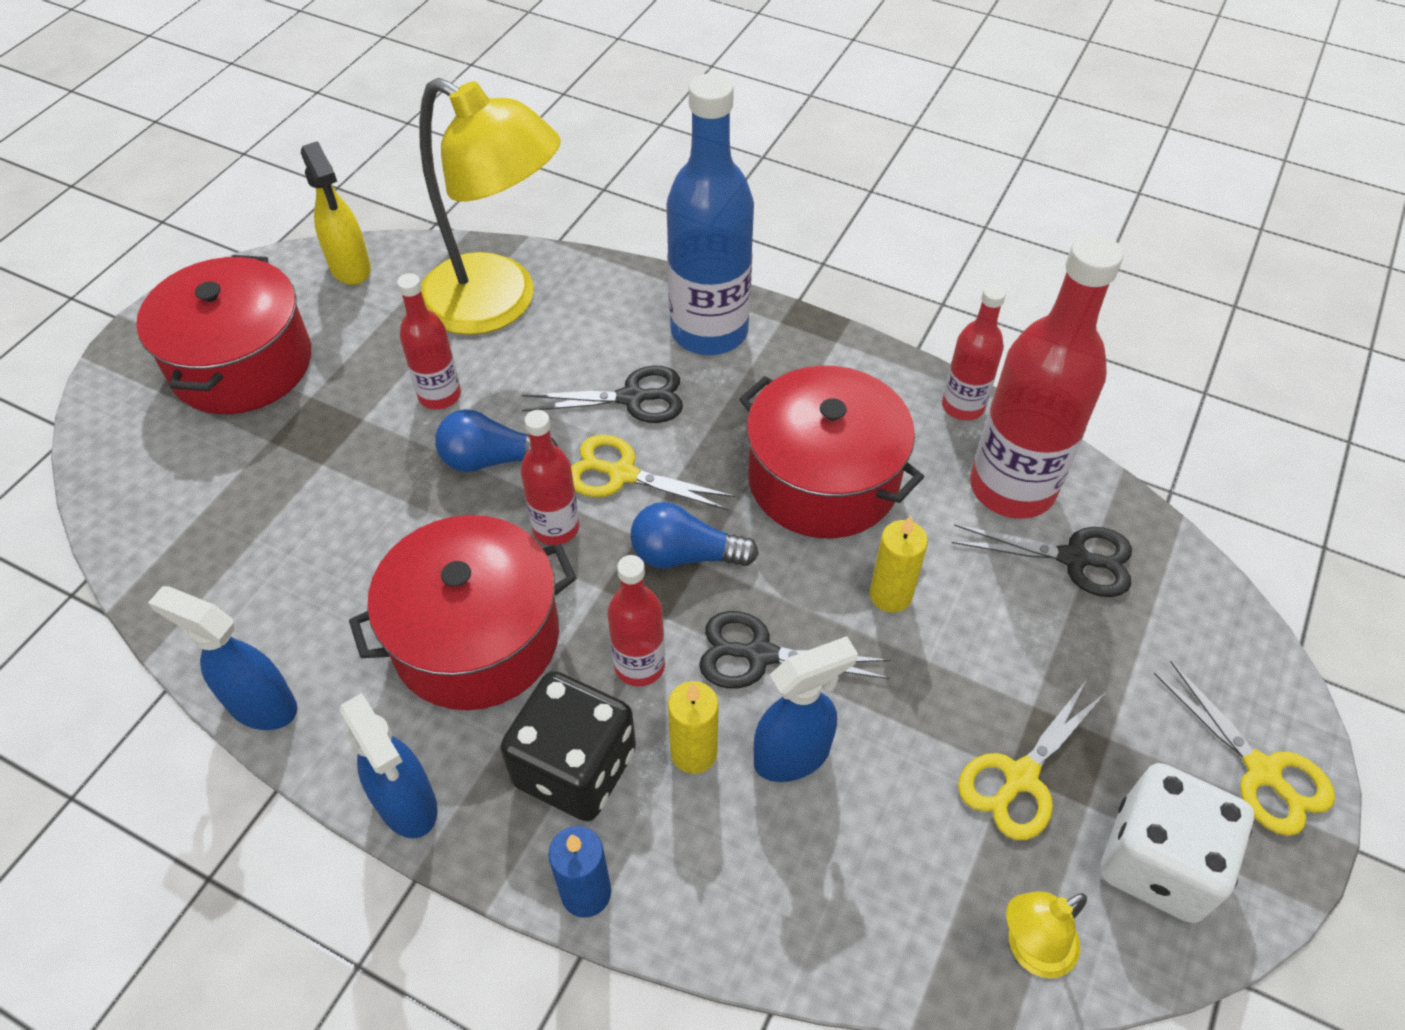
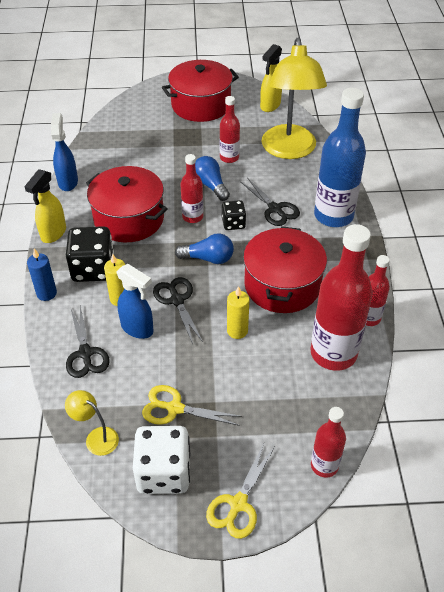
camera: 60 degrees right, 5 degrees down
blue spray bottle [340,693,437,838] -> yellow spray bottle [24,169,66,243]
yellow scissors [571,435,735,511] -> black dice [222,200,246,230]
red bottle [607,555,665,686] -> red bottle moved to [311,407,346,478]
blue light bulb [630,502,758,568] -> blue light bulb turned 120 degrees clockwise [175,233,234,264]
black scissors [952,524,1132,597] -> black scissors moved to [66,306,110,378]

